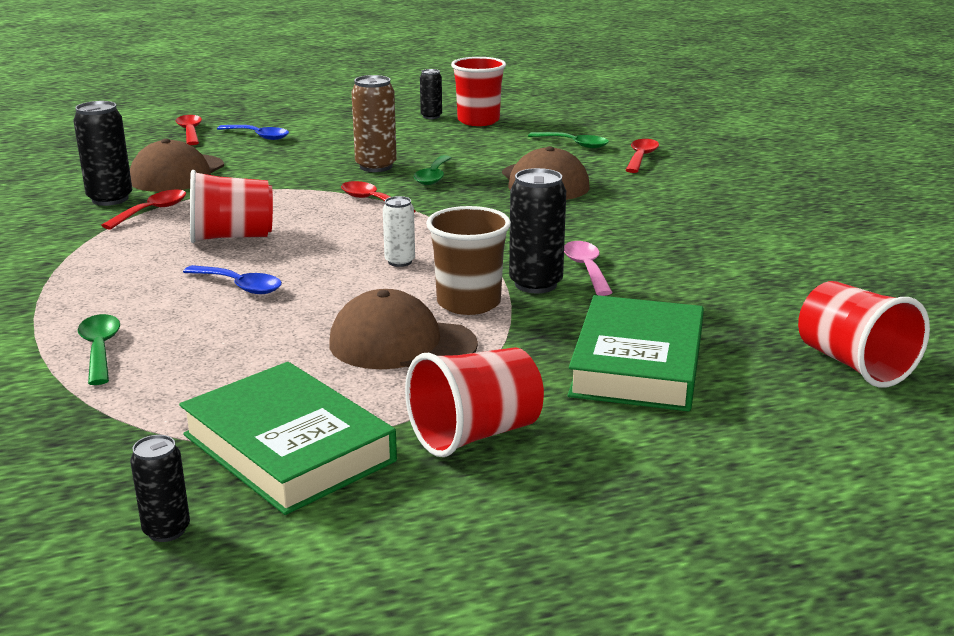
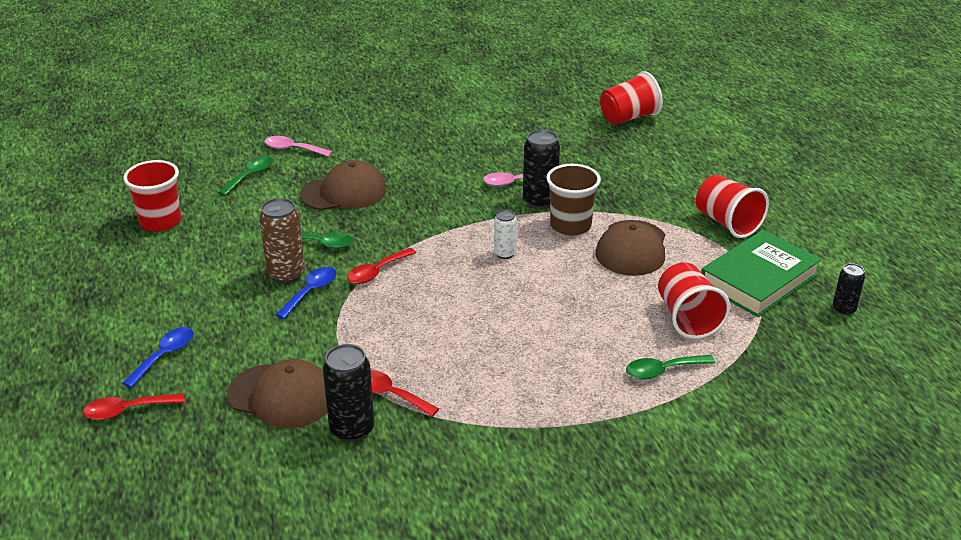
camera: 90 degrees left, 10 degrees up
blue spoon [183,265,282,294] -> blue spoon moved to [275,267,336,319]
red cup [190,170,273,243] -> red cup moved to [658,262,730,339]
black can [420,69,442,119] -> none
green book [568,295,704,411] -> none
red spoon [626,139,659,173] -> pink spoon [264,136,333,157]

